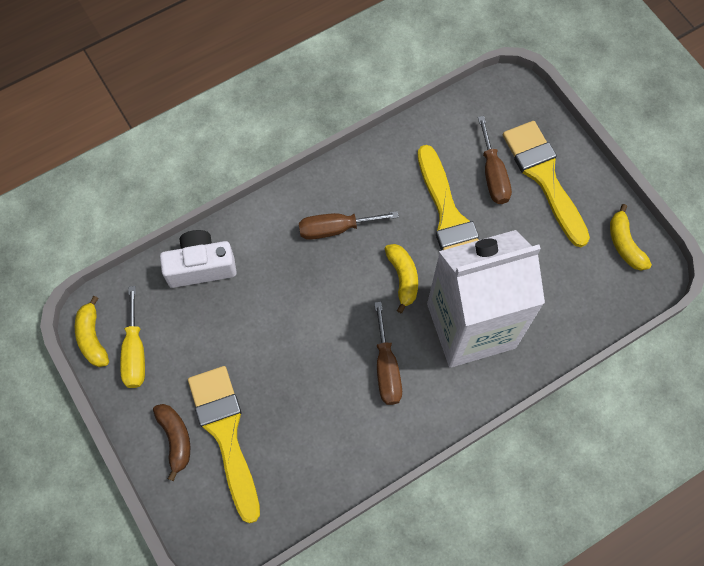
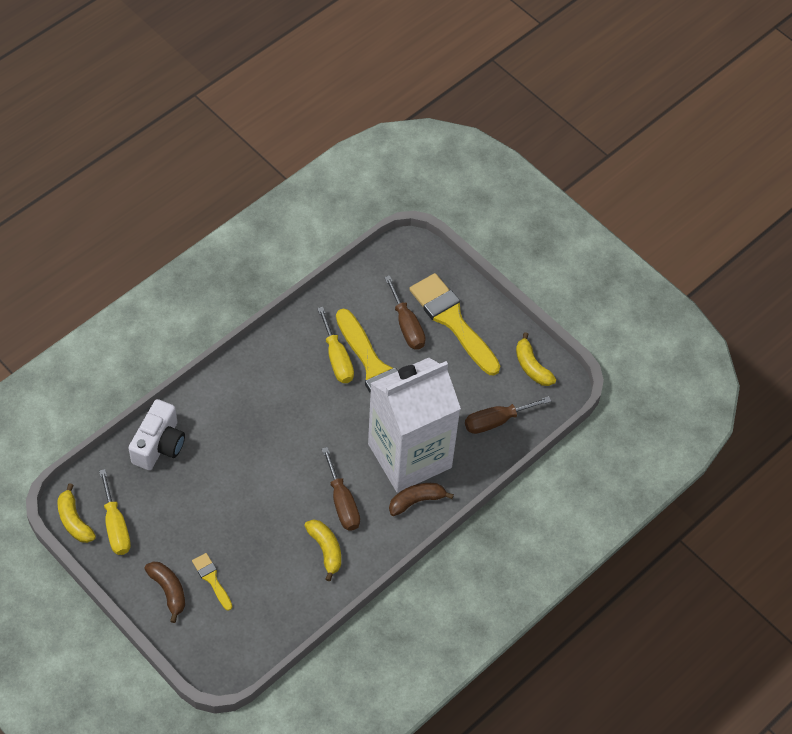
camera: 15 degrees left, 10 degrees down
white camera [160,230,237,288] -> white camera turned 135 degrees clockwise [128,399,185,470]
yellow brush [188,366,260,523] -> yellow brush [192,553,232,611], size x0.47
brown screwdriver [299,211,399,240] -> brown screwdriver moved to [465,396,551,434]
yellow banana [385,244,418,313] -> yellow banana moved to [304,519,341,581]
none -> yellow screwdriver [317,307,354,383]
none -> brown banana [389,483,454,516]

